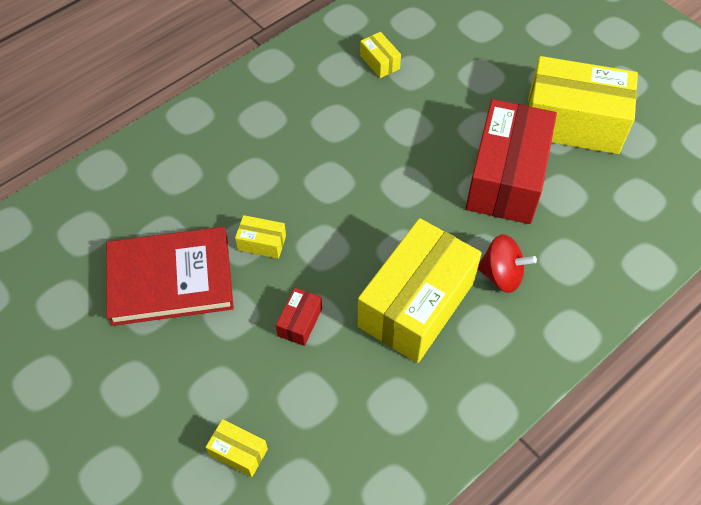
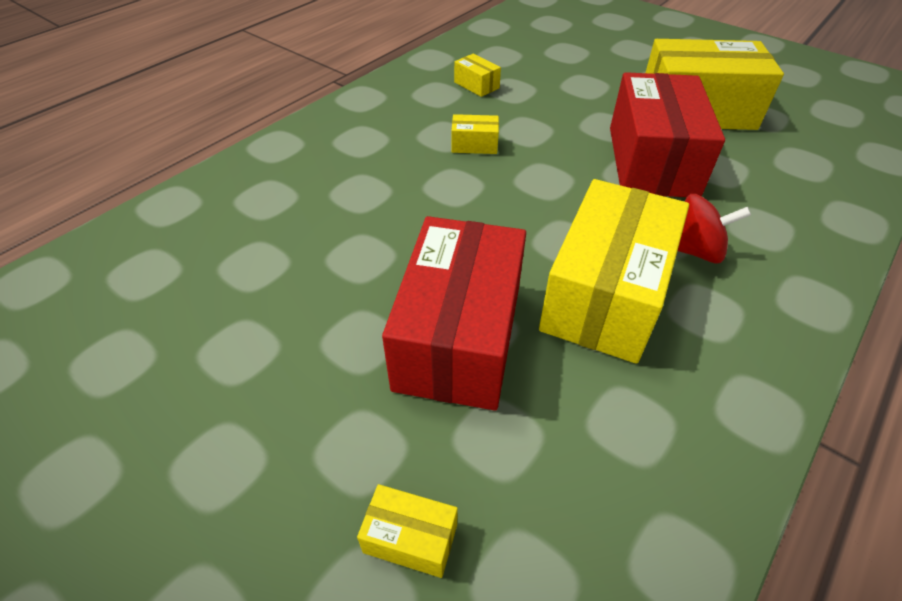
camera: 10 degrees left, 10 degrees down
red book [106,227,234,326] -> none
yellow box [235,215,286,259] -> yellow box moved to [451,114,499,154]
red box [276,288,322,346] -> red box [382,216,526,411], size x2.44

